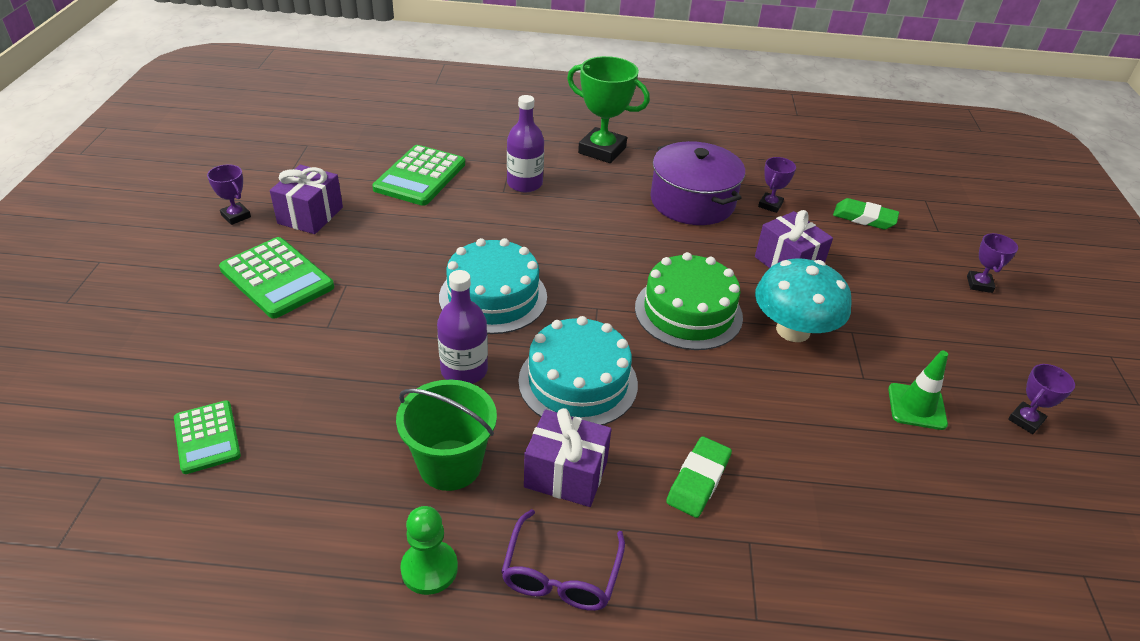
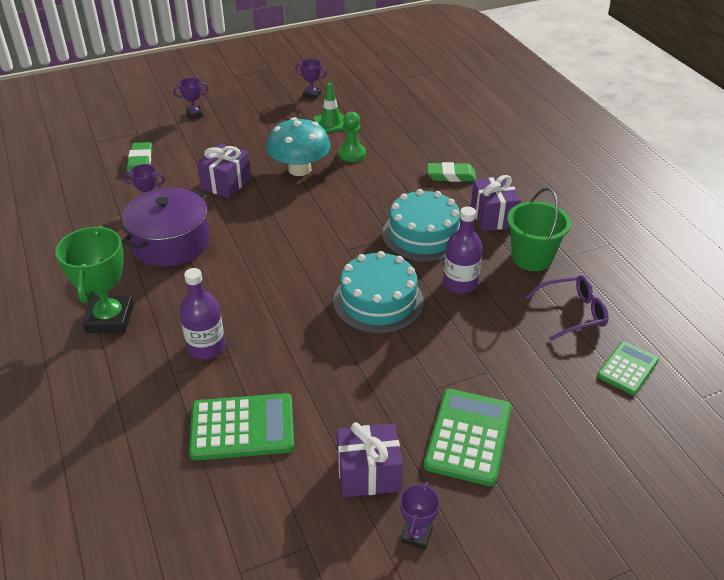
camera: 115 degrees left, 0 degrees up
green pawn [400,506,458,595] -> green pawn moved to [338,112,366,162]
purple glasses [501,509,625,611] -> purple glasses moved to [525,275,609,341]
green cake [635,252,743,350] -> none

